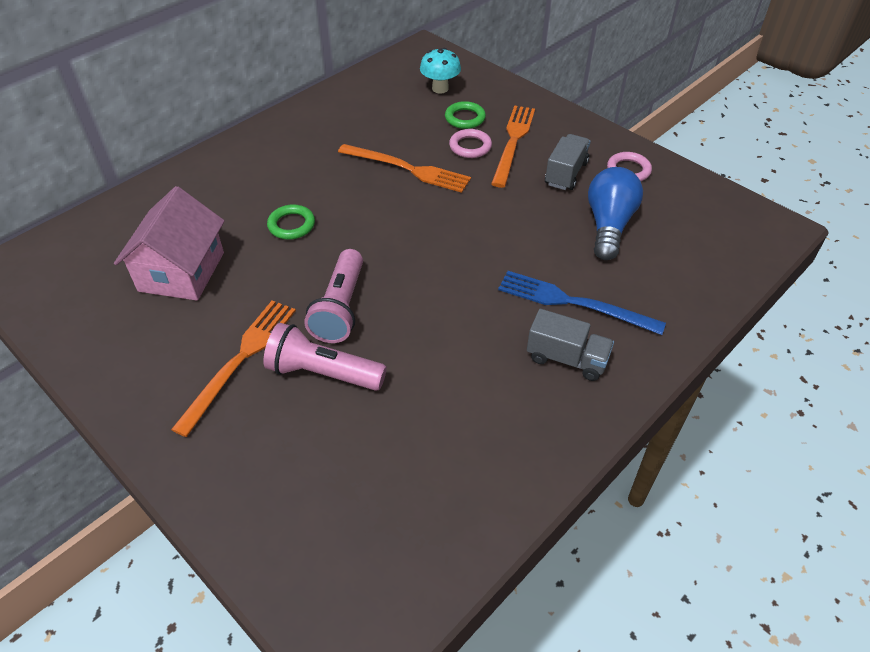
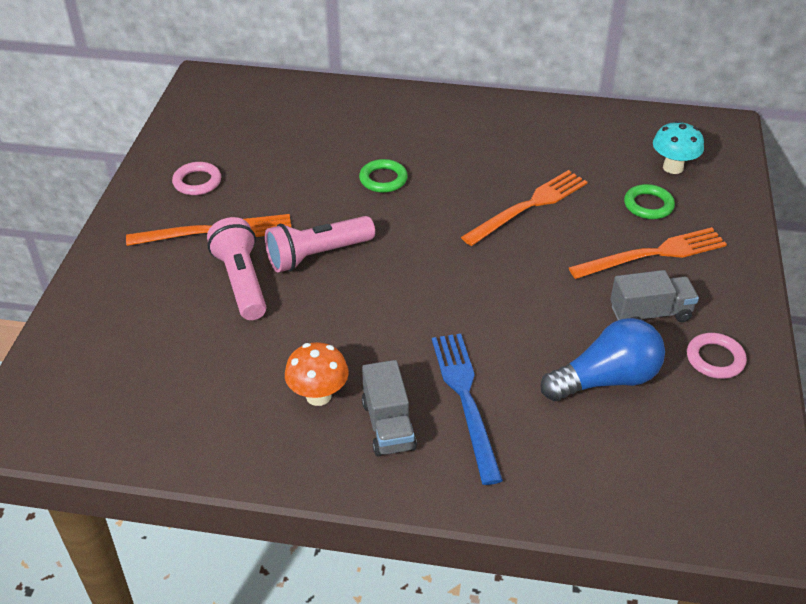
camera: 55 degrees right, 5 degrees down
pink house [114,186,225,301] -> none
orange fork [338,144,471,193] -> orange fork turned 120 degrees counterclockwise [461,170,587,246]
pink ring [449,129,492,158] -> pink ring moved to [172,162,221,195]
none -> orange mushroom [285,342,349,406]

